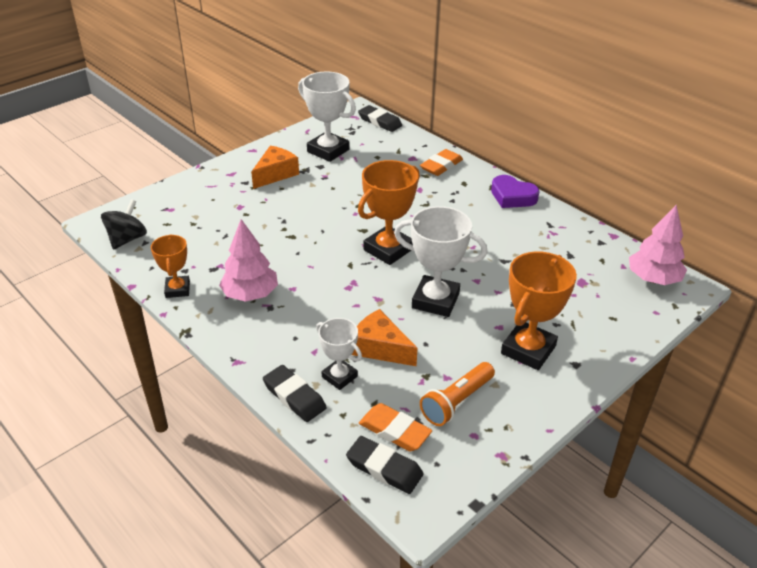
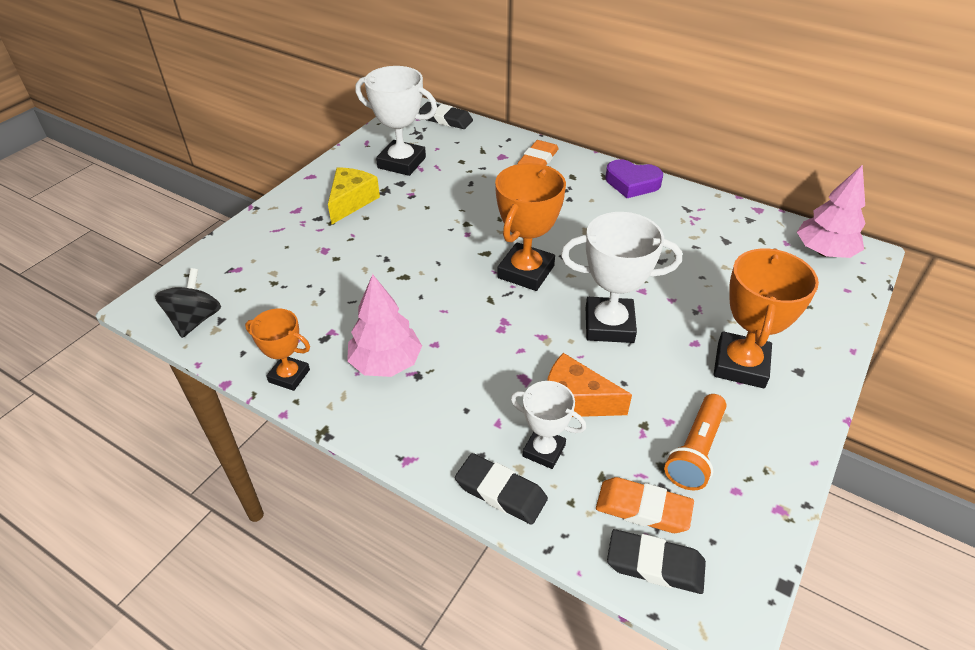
camera: 15 degrees left, 5 degrees up
orange trophy [151,235,190,298] -> orange trophy turned 45 degrees counterclockwise [245,309,310,391]
orange cheese [251,146,299,189] -> yellow cheese [328,167,380,224]

